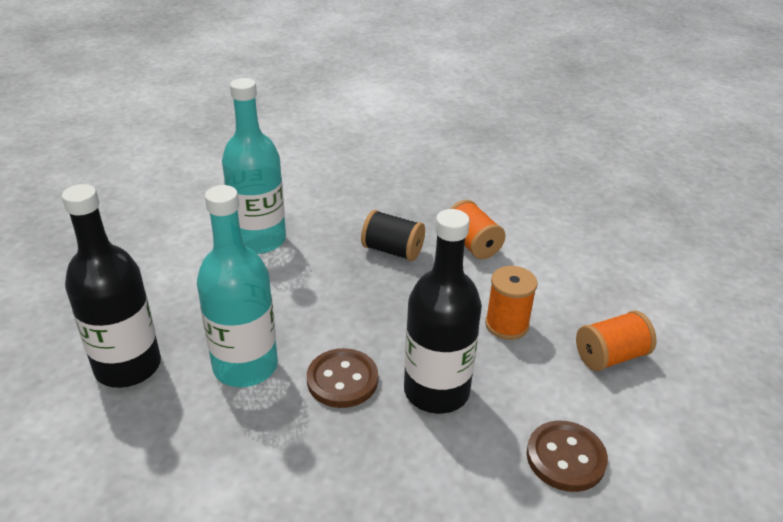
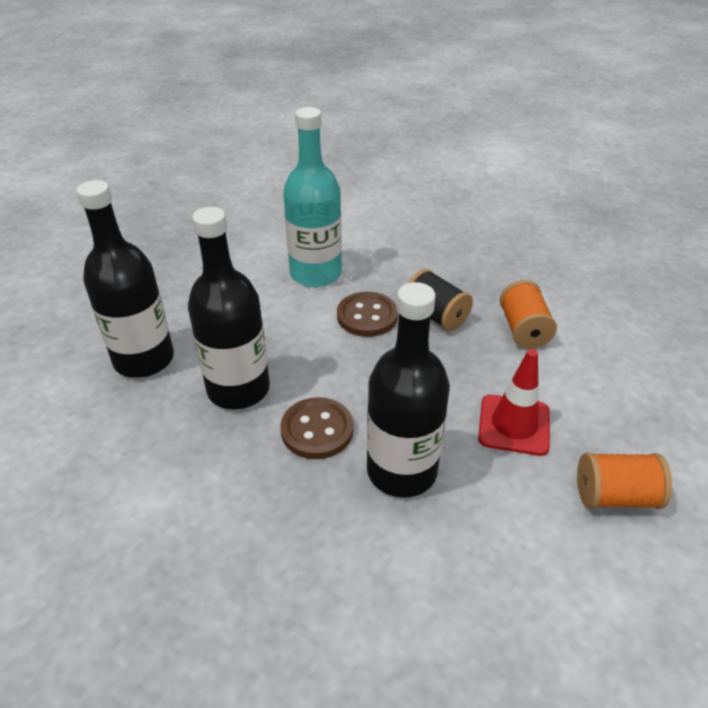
camera: 25 degrees right, 5 degrees up
turquoise bottle [197,185,278,387] -> black bottle [188,207,270,409]
orange spool [485,266,538,340] -> red traffic cone [478,349,550,456]
brown button [527,420,608,492] -> brown button moved to [337,292,398,337]

